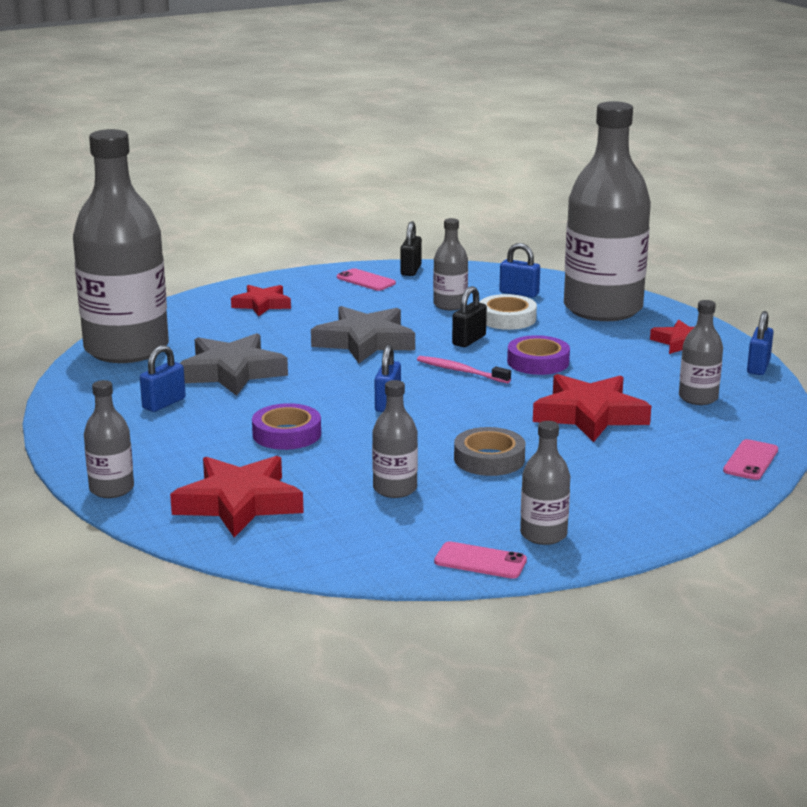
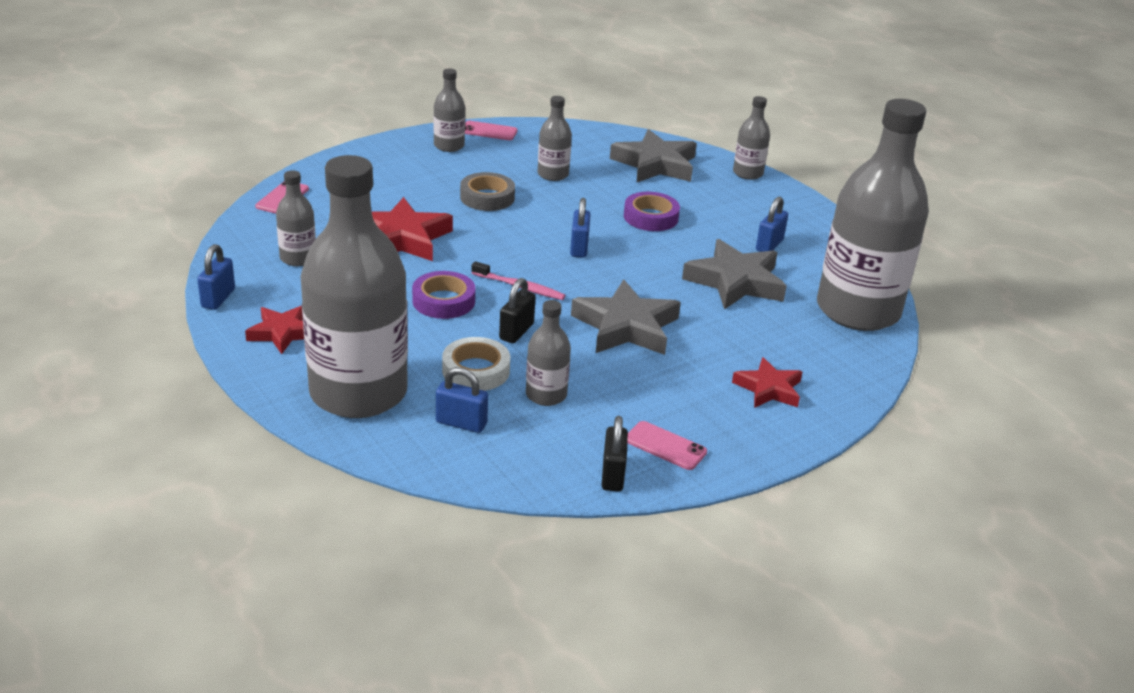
camera: 170 degrees right, 10 degrees up
red star [170,456,304,538] -> grey star [610,129,697,182]

